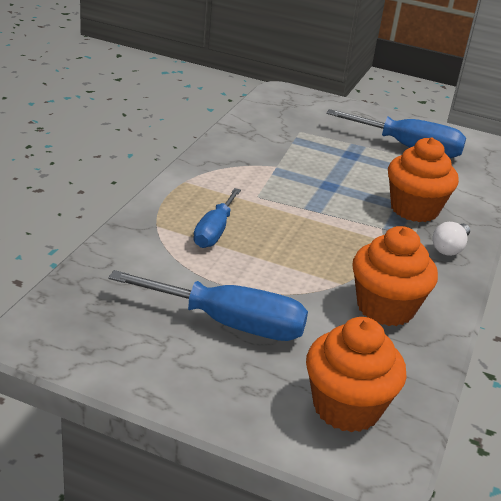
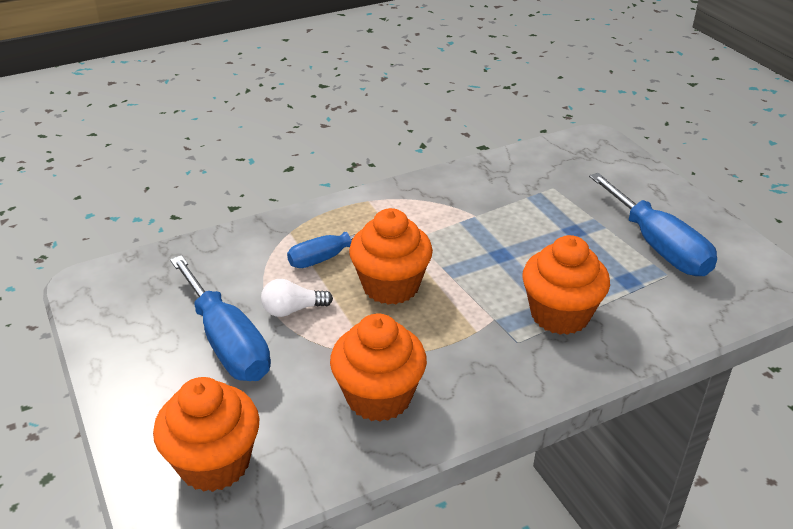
camera: 45 degrees right, 5 degrees up
white light bulb [433,222,470,256] -> white light bulb moved to [261,279,333,317]
none -> orange cupcake [349,208,433,305]

